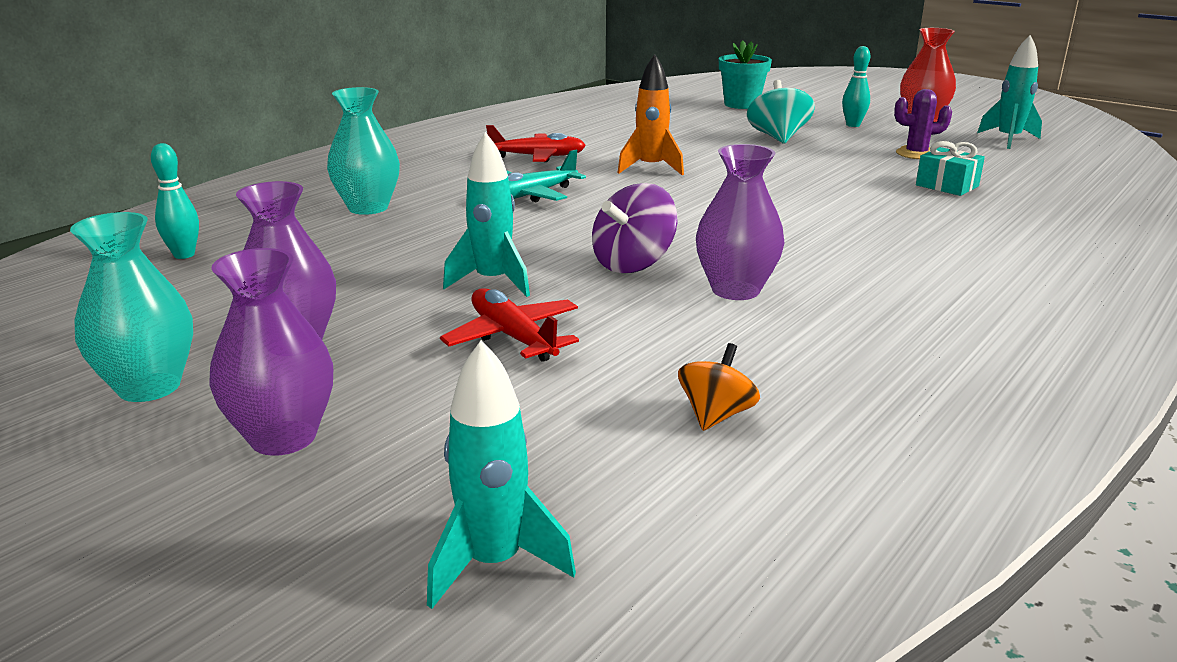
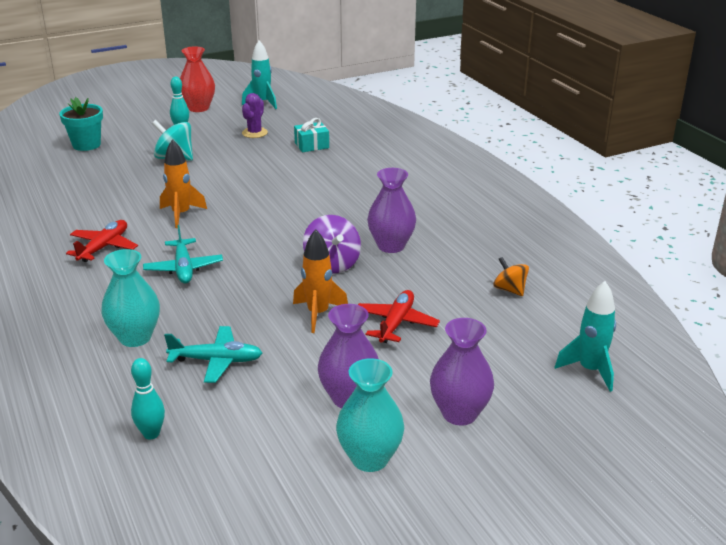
camera: 65 degrees left, 5 degrees up
red plane [440,288,579,362] -> red plane turned 120 degrees clockwise [358,290,440,343]
turquoise rocket [443,132,530,297] -> orange rocket [293,229,348,333]
none -> turquoise plane [164,326,262,383]

